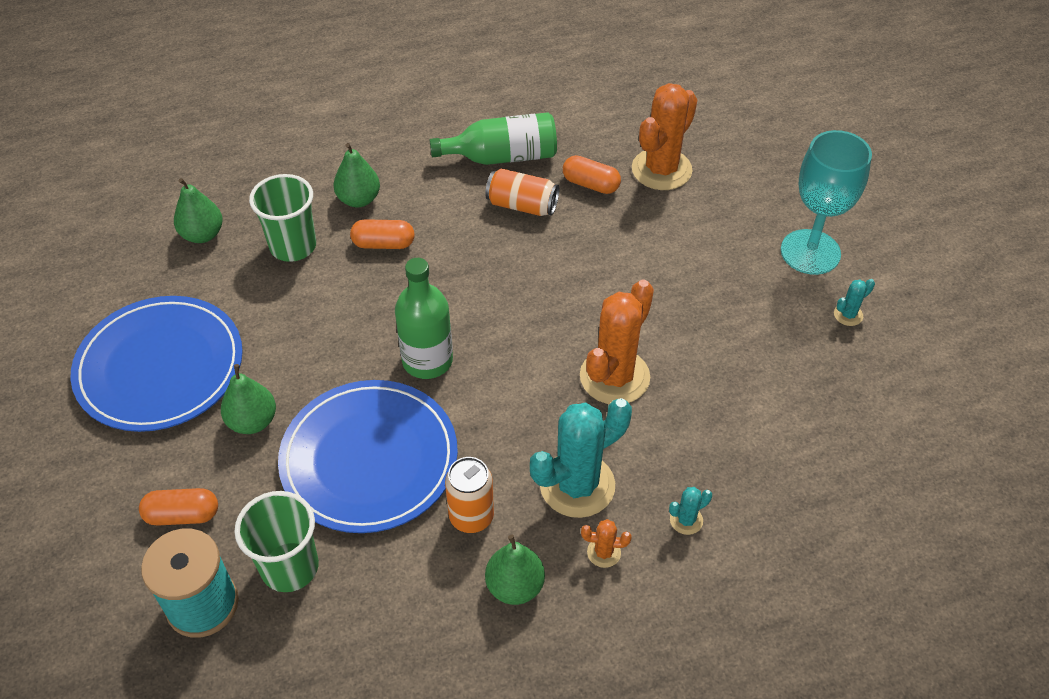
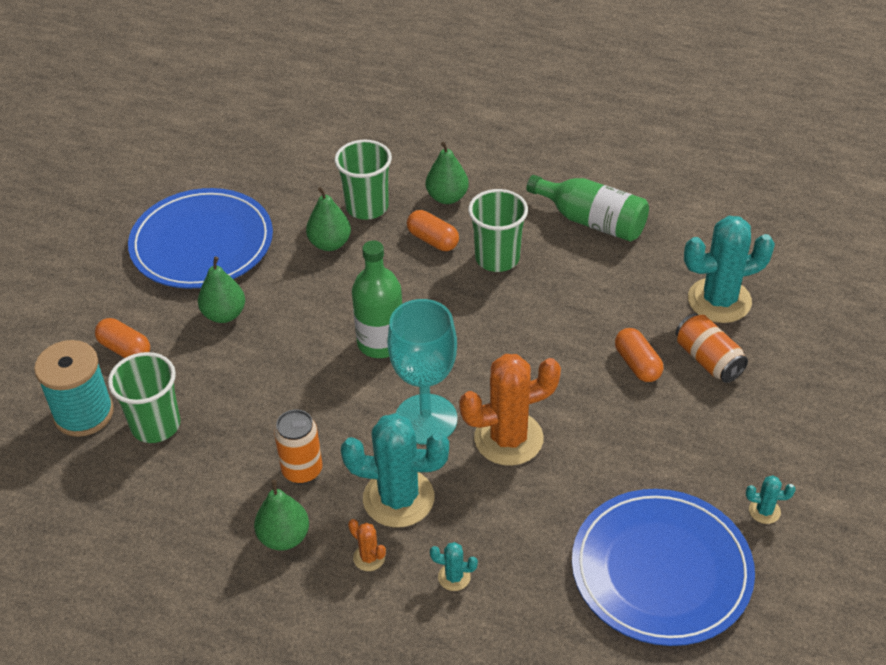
camera: 40 degrees right, 5 degrees down
green pear [174,178,223,243] -> green pear moved to [306,187,351,251]
blue plate [278,380,458,533] -> blue plate moved to [572,489,755,646]
orange can [485,168,559,216] -> orange can moved to [676,313,748,383]
orange capsule [563,155,621,194] -> orange capsule moved to [615,328,663,382]
orange cactus [632,83,698,190] -> turquoise cactus [684,216,775,323]
turquoise goblet [781,130,872,275] -> turquoise goblet moved to [387,299,458,444]
none -> green cup [468,189,528,272]

